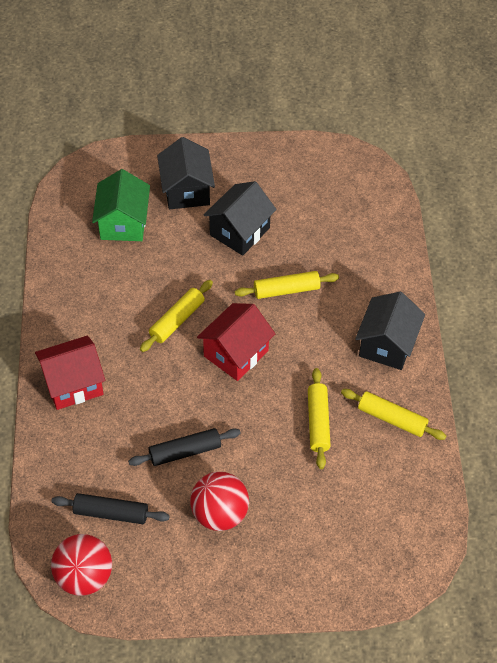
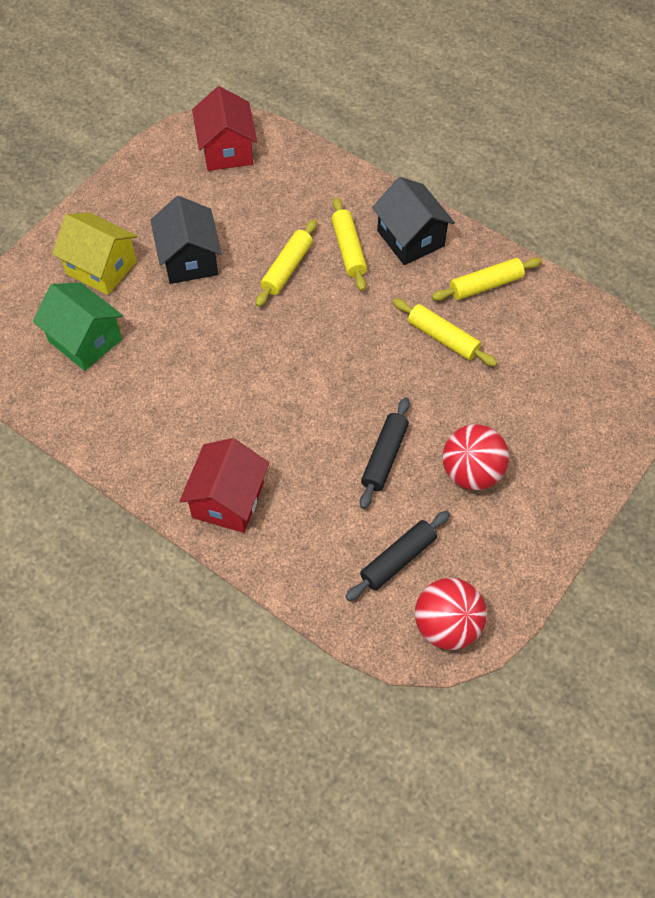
camera: 50 degrees left, 5 degrees up
yellow rolling pin [140,280,213,352] -> yellow rolling pin moved to [331,197,367,291]
black house [157,137,215,209] -> yellow house [52,212,137,295]
red house [197,303,275,381] -> red house moved to [192,86,257,171]

